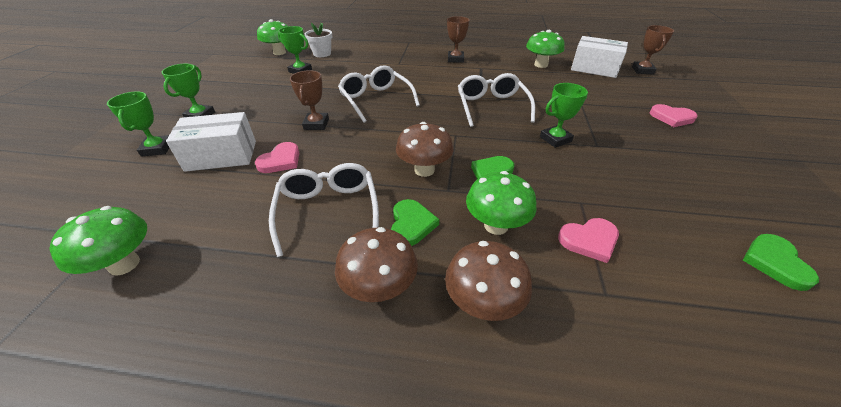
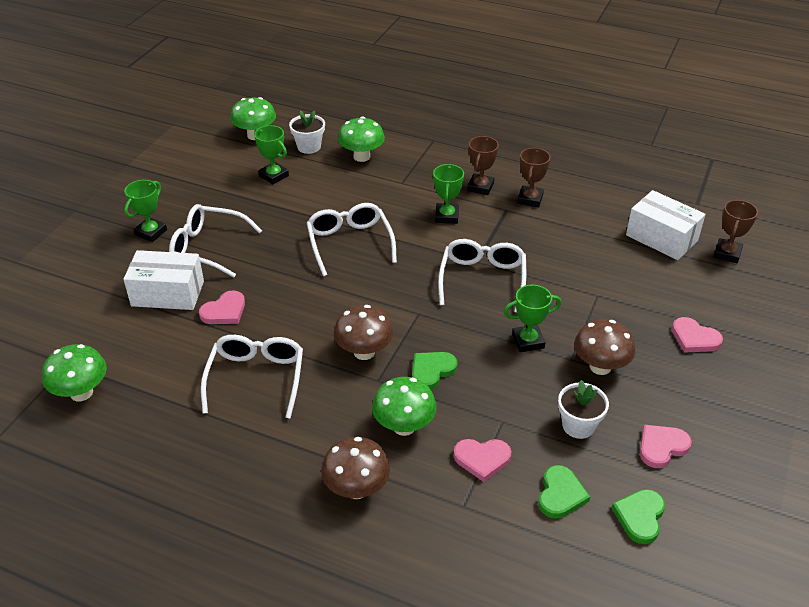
camera: 15 degrees right, 0 degrees up
green trophy [107,91,170,157] -> green trophy moved to [433,164,464,224]
brown trophy [290,70,329,130] -> brown trophy moved to [517,148,551,207]
brown mushroom [335,227,418,302] -> brown mushroom moved to [574,319,635,375]
green heart [391,199,439,246] -> green heart moved to [538,465,590,519]
green mushroom [526,30,565,68] -> green mushroom moved to [338,117,385,162]
none -> white glasses [169,204,262,277]
none -> white flower pot [558,380,609,439]
none -> pink heart [640,425,692,468]

